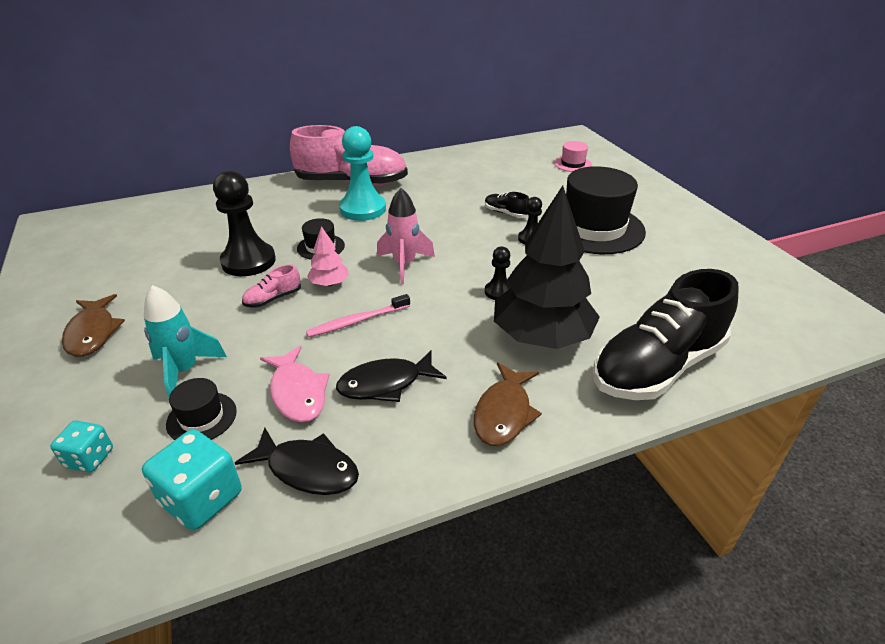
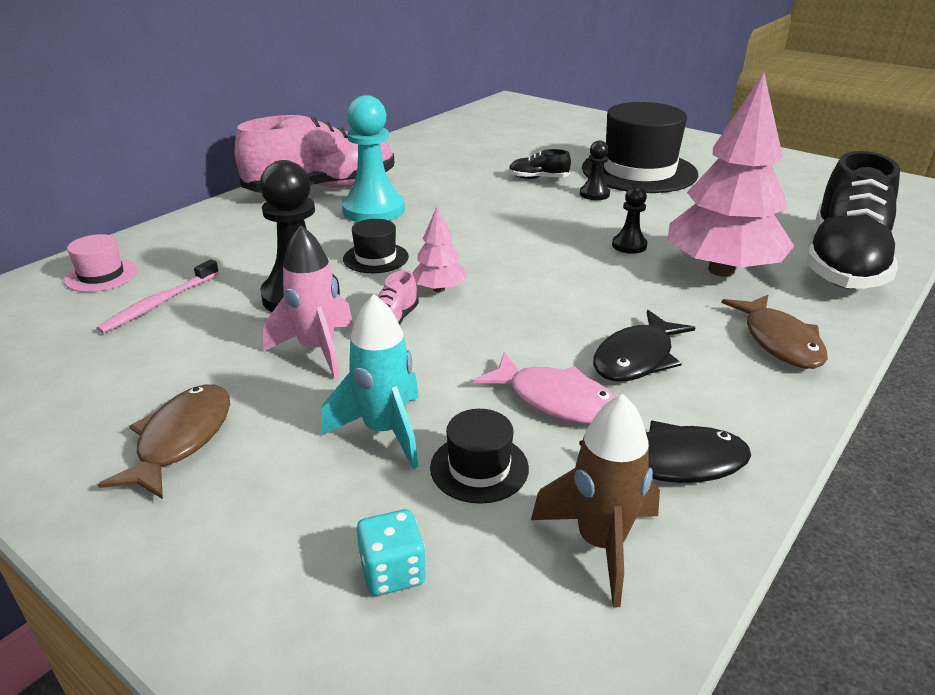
camera: 30 degrees left, 5 degrees down
brown fish [62,294,125,357] -> brown fish turned 120 degrees counterclockwise [98,384,230,499]
turquoise dice [142,429,241,530] -> brown rocket [531,394,660,608]
pink toothbrush [306,294,410,337] -> pink toothbrush moved to [96,260,219,333]
pink rocket [377,188,435,284] -> pink rocket moved to [263,225,354,379]
black tree [494,185,600,349] -> pink tree [667,73,794,277]
pink hat [554,141,592,172] -> pink hat moved to [64,234,138,292]

